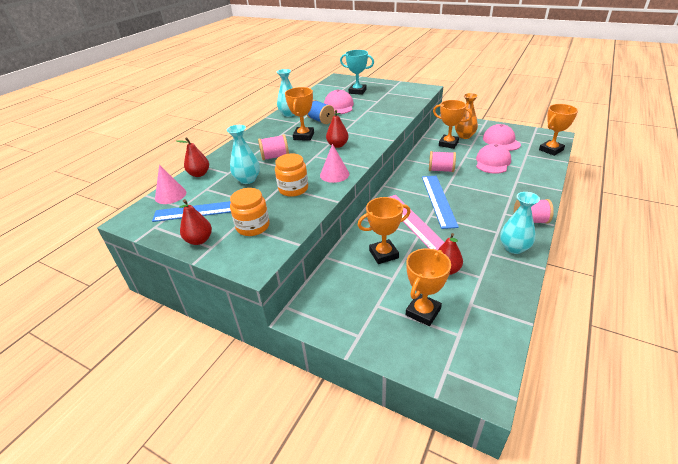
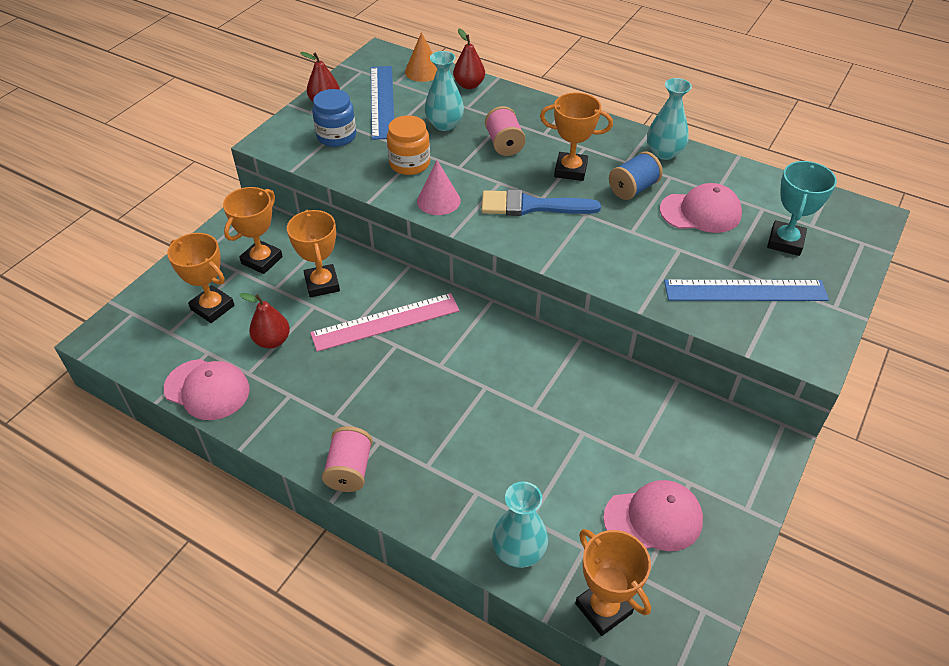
camera: 90 degrees right, 10 degrees up
pink cone [155,165,186,204] -> orange cone [405,32,437,82]
orange jar [230,188,270,236] -> blue jar [312,89,356,147]
red pear [326,110,349,148] -> blue brush [481,189,601,216]
blue ruler [422,176,459,229] -> blue ruler moved to [664,280,829,301]
pink spool [429,151,456,172] -> none
orange trophy [433,100,472,149] -> orange trophy moved to [223,187,283,274]
orange vase [455,93,478,139] -> none
pink cap [476,143,511,174] -> pink cap moved to [164,359,250,420]
turquoise vase [500,192,540,254] -> turquoise vase moved to [492,482,548,568]

